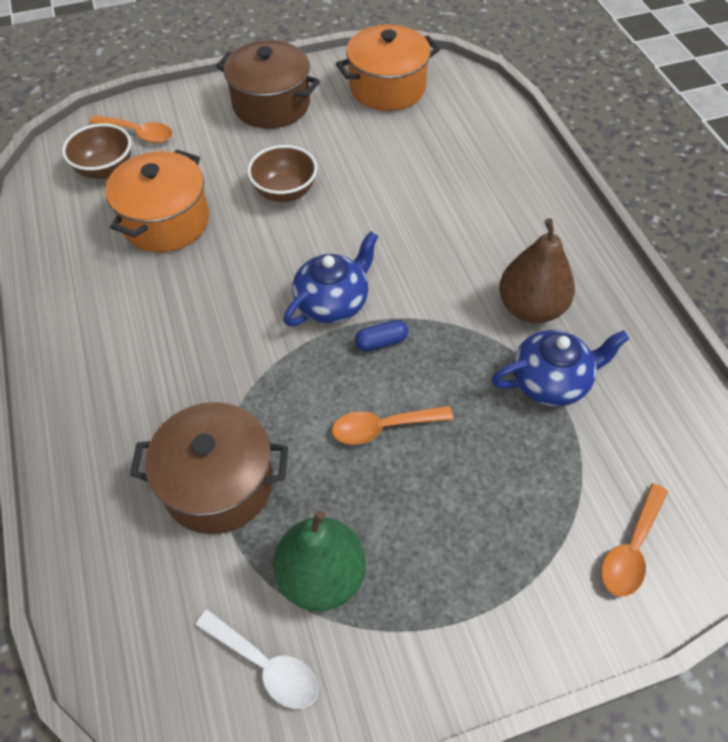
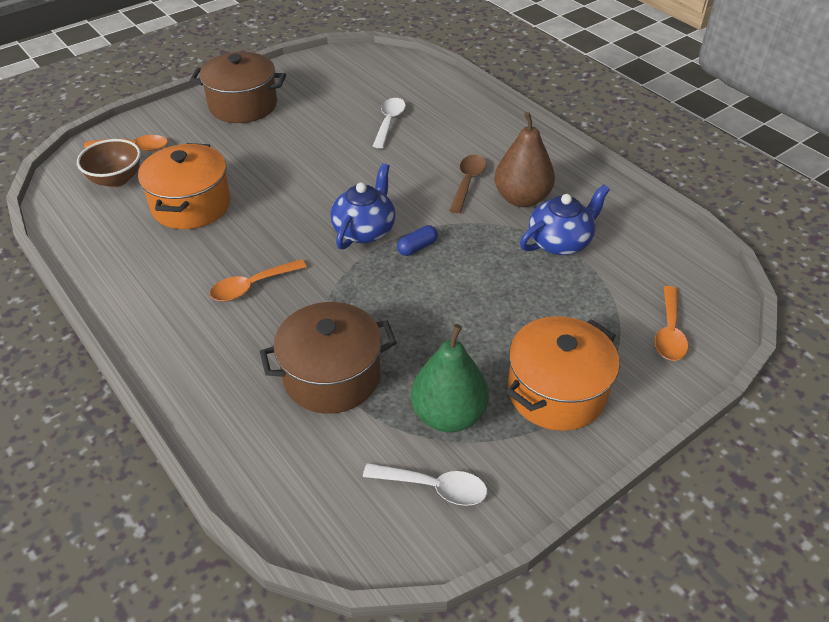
camera: 20 degrees left, 10 degrees down
brown bowl [247,145,317,202] -> none
orange spoon [332,406,453,445] -> orange spoon moved to [209,259,307,301]
orange pot [336,25,440,111] -> orange pot moved to [506,316,620,431]
none -> white spoon [373,98,406,148]
none -> brown spoon [449,155,487,213]

